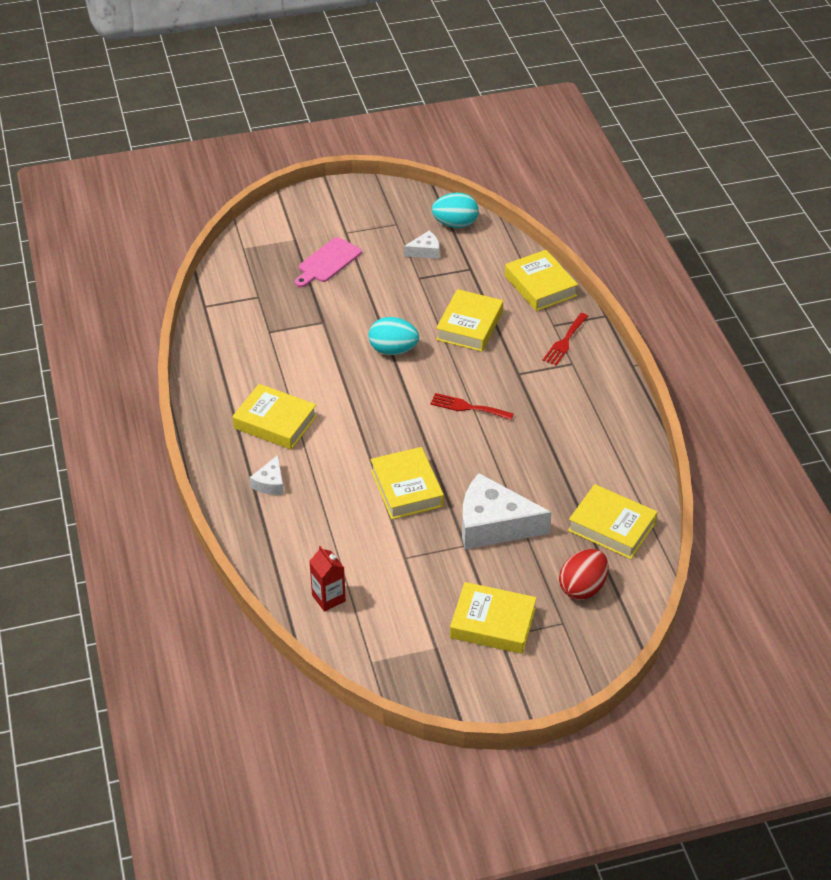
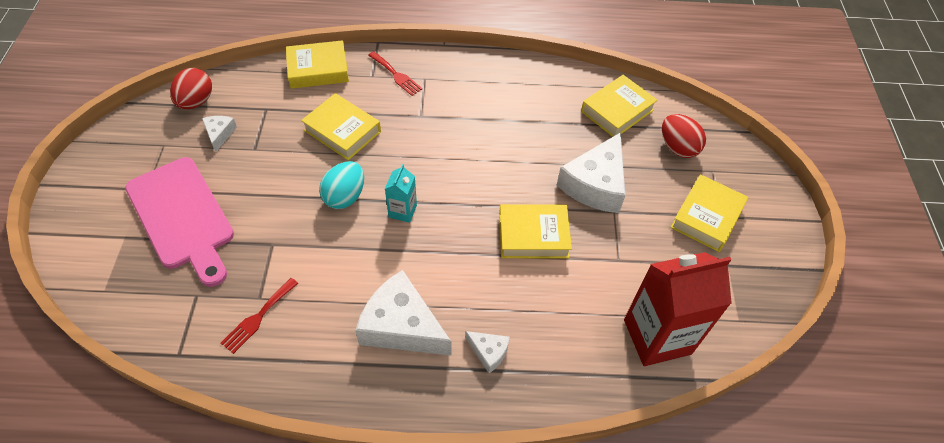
camera: 75 degrees left, 10 degrees up
yellow book [232,384,317,450] -> white cheese [355,270,451,355]
pink cutting board [295,237,362,287] -> pink cutting board [125,157,234,287], size x1.77
red carton [309,546,346,612] -> red carton [624,252,732,366], size x2.09
red fork [430,393,514,420] -> red fork moved to [221,278,298,354]
turquoise egg [432,193,479,228] -> red egg [170,68,212,110]
none -> turquoise carton [385,164,417,223]

